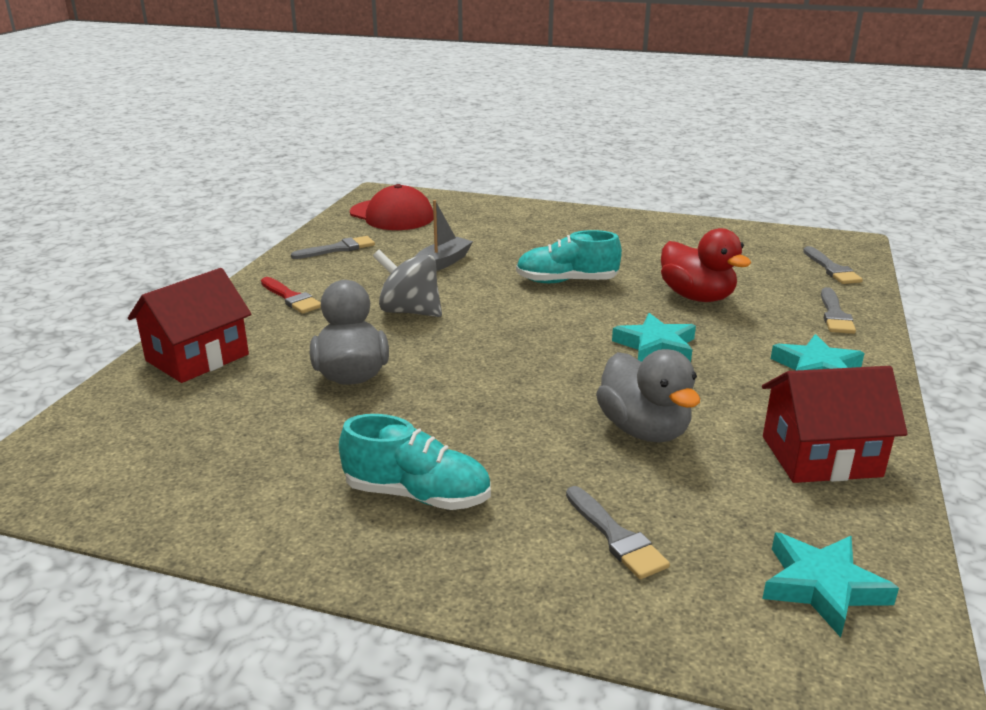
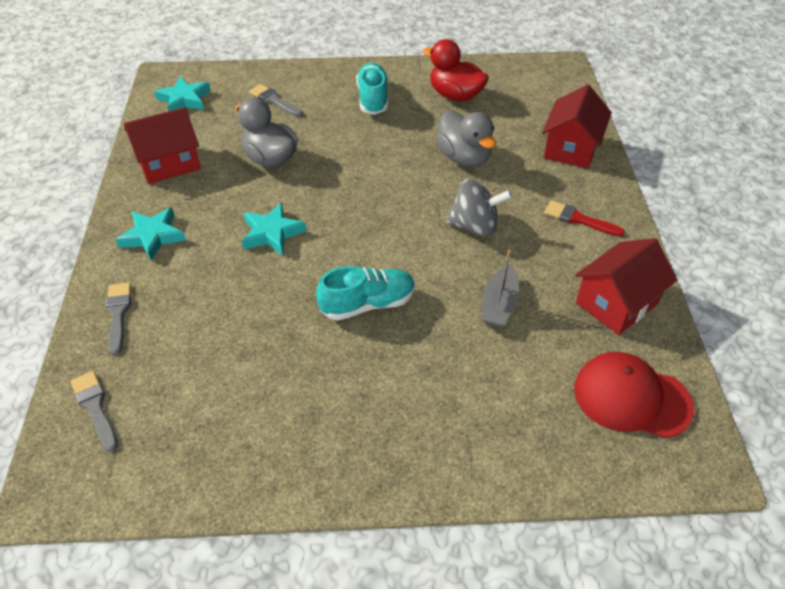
camera: 160 degrees right, 20 degrees up
grey brush [291,236,375,259] -> red house [575,238,677,335]
turquoise shoe [339,414,491,510] -> turquoise shoe turned 90 degrees clockwise [356,63,388,115]
red duck [661,228,751,302] -> red duck moved to [422,39,489,102]

